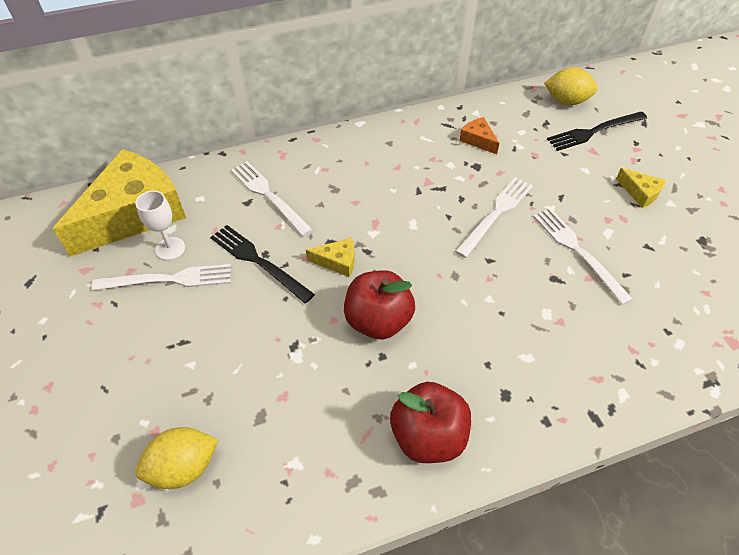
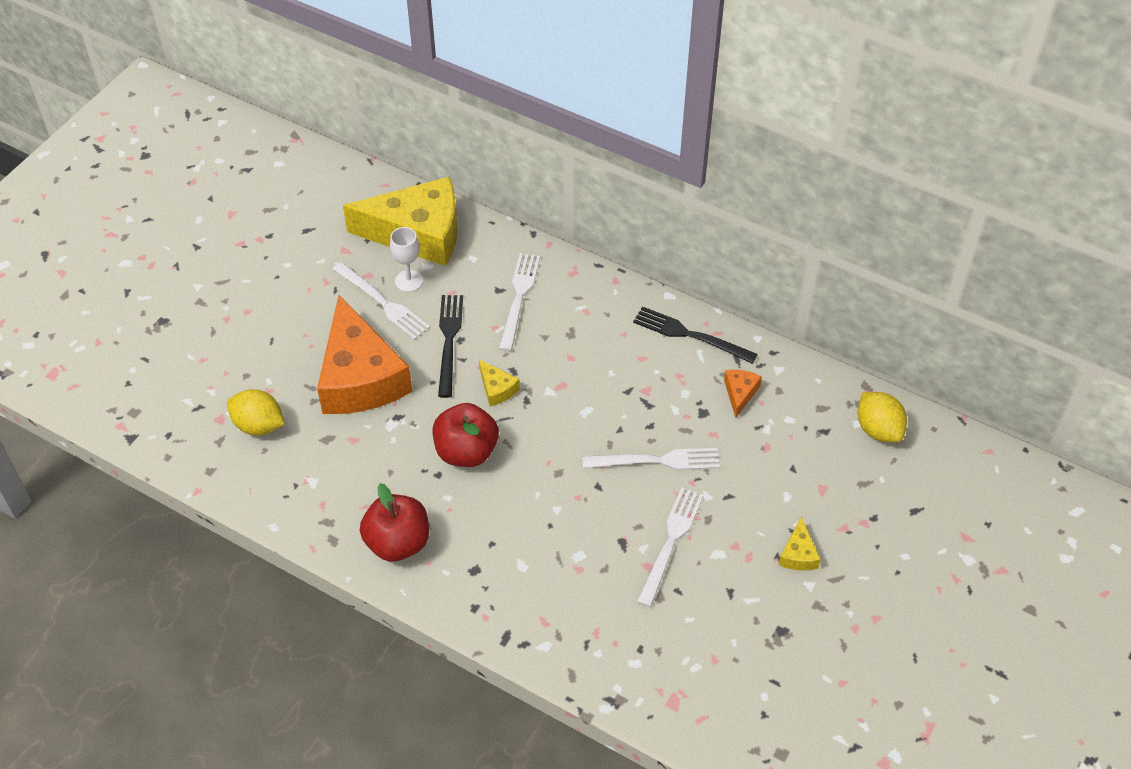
camera: 50 degrees right, 0 degrees up
black fork [547,112,647,151] -> black fork moved to [633,306,758,364]
none -> orange cheese [317,295,413,414]

